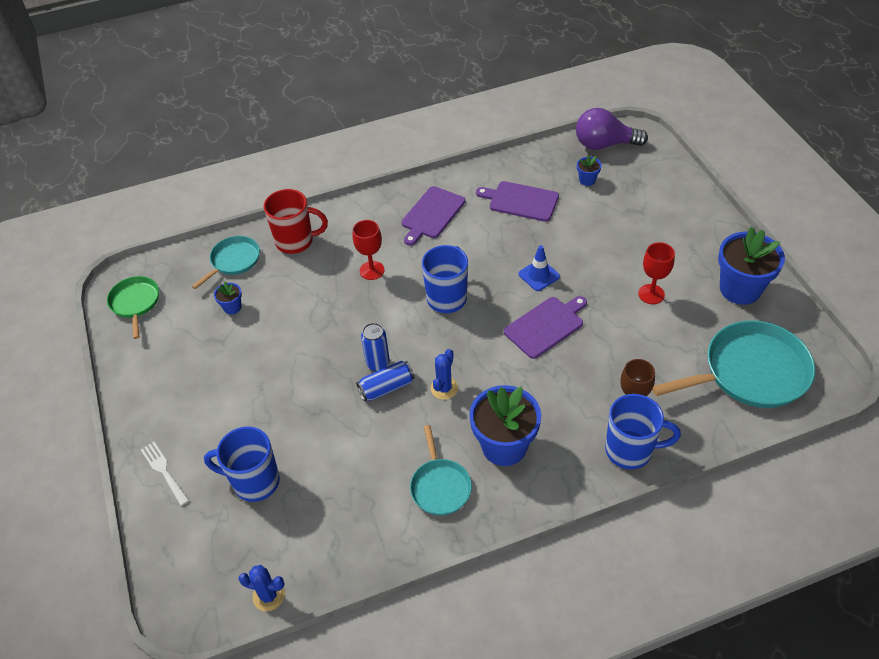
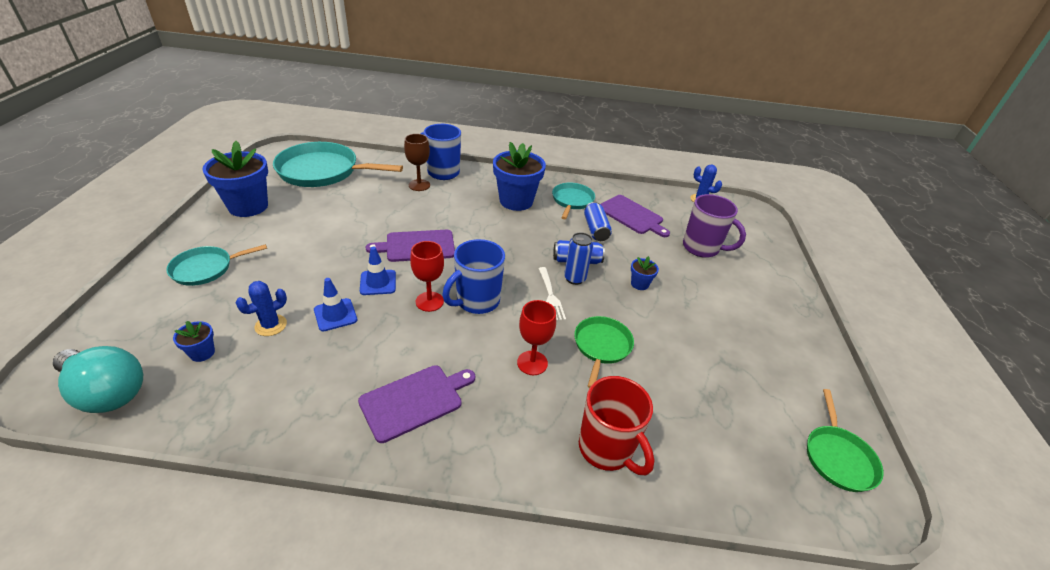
camera: 160 degrees left, 10 degrees down
white fork [141,442,189,506] -> white fork moved to [538,267,566,321]
turquoise pan [192,236,260,289] -> turquoise pan moved to [166,244,267,286]
blue mug [204,427,280,502] -> purple mug [683,194,746,258]
blue flower pot [214,281,242,314] -> blue flower pot moved to [631,256,659,290]
red mug [264,189,328,254] -> red mug turned 150 degrees counterclockwise [579,376,655,476]
blue cactus [431,349,458,400] -> blue cactus moved to [236,281,287,336]
purple cutting board [476,181,559,222] -> purple cutting board moved to [600,195,670,237]
purple light bulb [576,108,648,150] -> turquoise light bulb [53,346,143,413]
red goblet [638,242,675,304] -> red goblet moved to [410,241,444,312]
none -> blue traffic cone [314,278,357,331]
none -> green pan [574,316,634,388]
none -> blue can [584,202,612,241]

